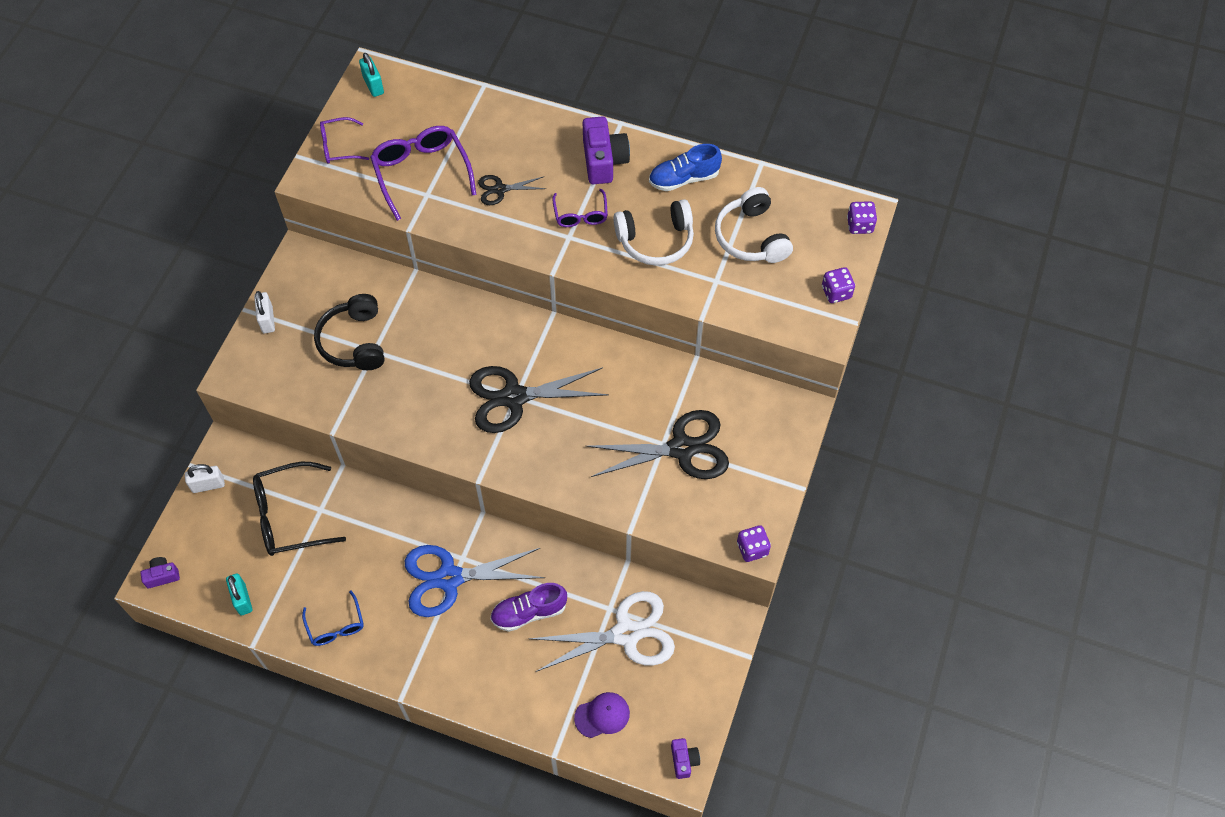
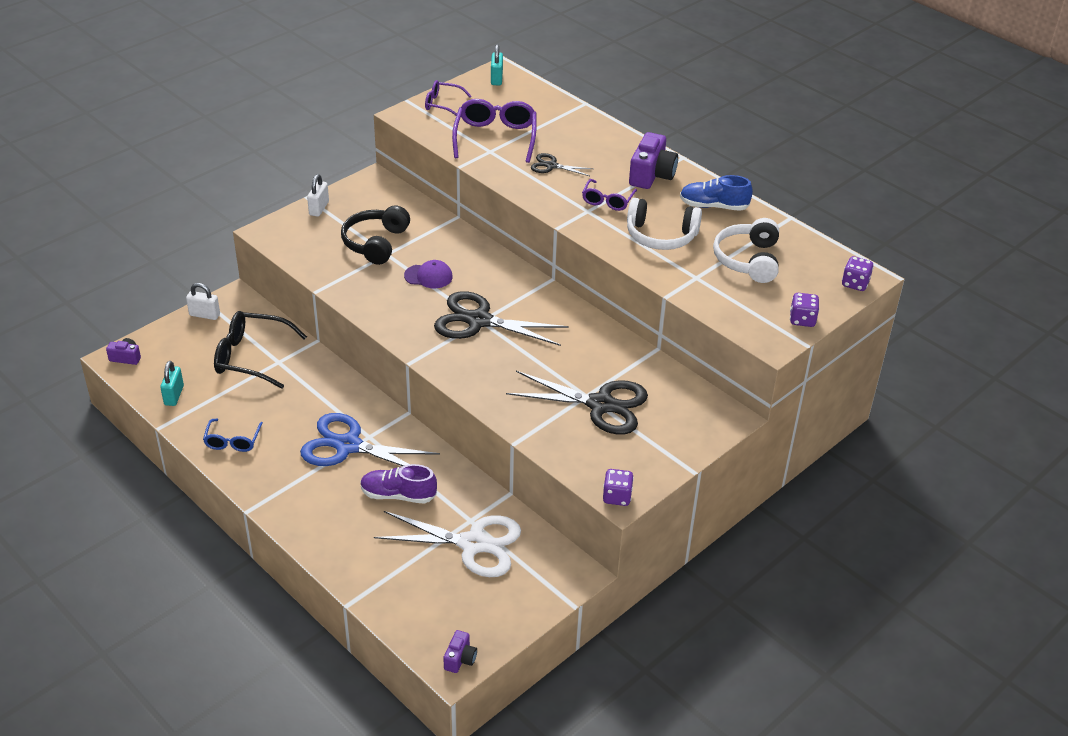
camera: 25 degrees right, 20 degrees down
purple cap [574,692,630,738] -> purple cap moved to [404,260,453,288]

